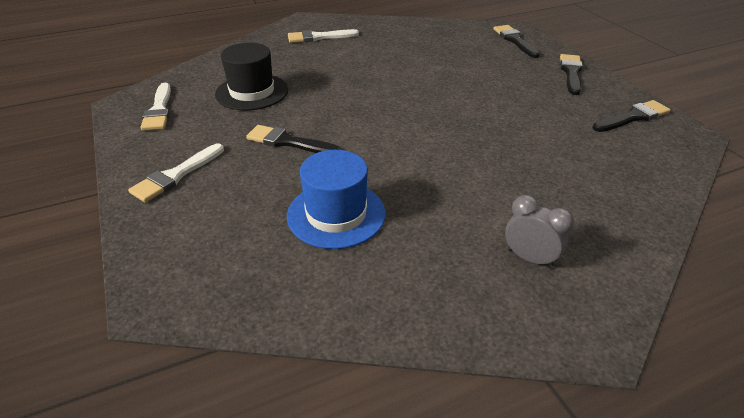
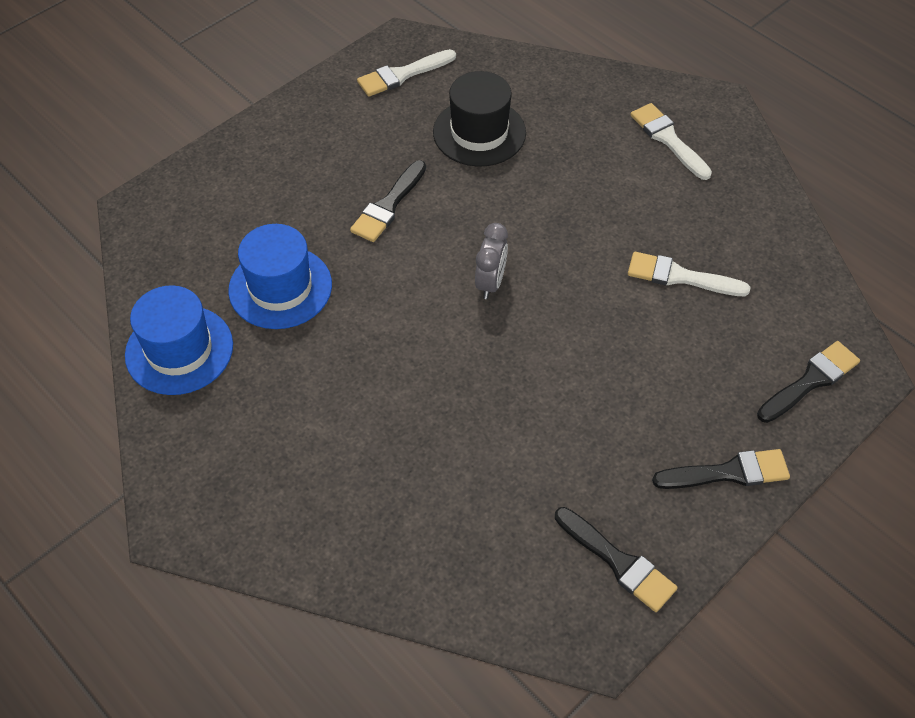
camera: 70 degrees right, 15 degrees up
white brush [128,143,224,203] -> white brush moved to [628,252,751,296]
black brush [246,125,341,153] -> black brush turned 150 degrees counterclockwise [350,160,426,242]
grey clock [505,195,574,268] -> grey clock moved to [475,223,508,299]
none -> blue hat [125,285,233,395]

